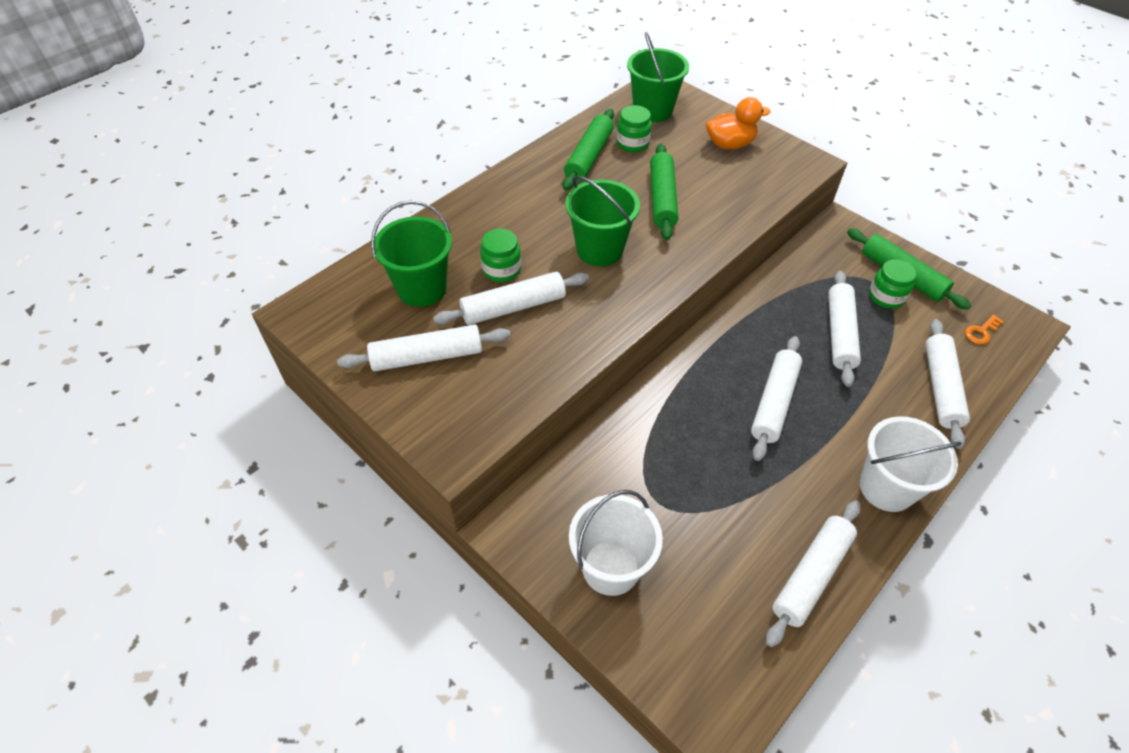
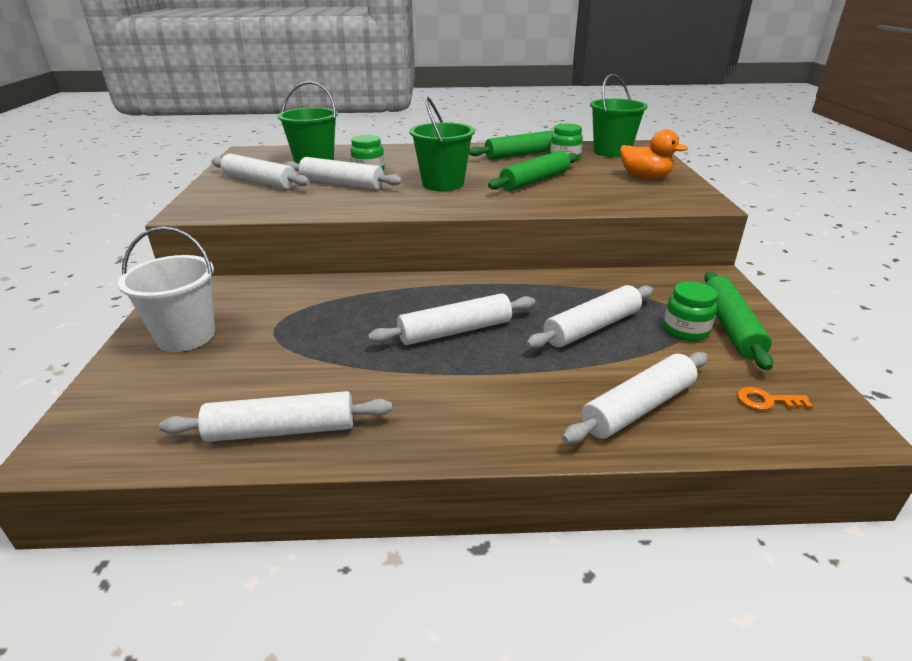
camera: 45 degrees right, 20 degrees down
white bucket [859,416,962,512] -> none

